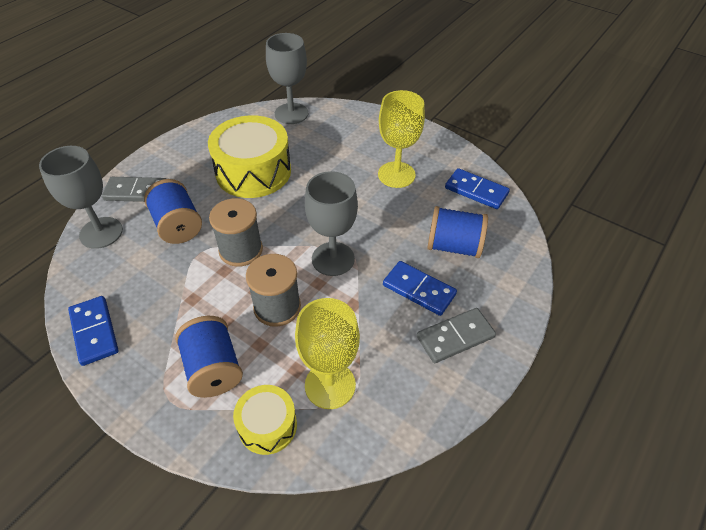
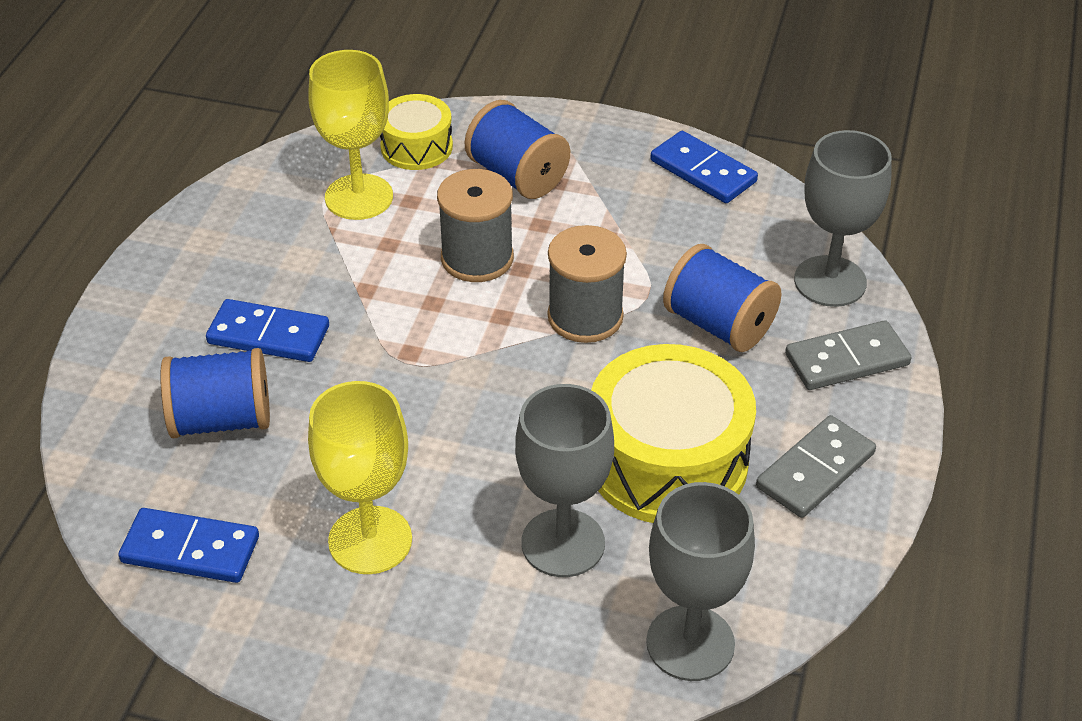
camera: 160 degrees right, 5 degrees down
grey goblet [305,171,358,276] -> grey goblet moved to [515,384,614,577]
grey domino [417,308,496,363] -> grey domino moved to [756,415,876,518]

